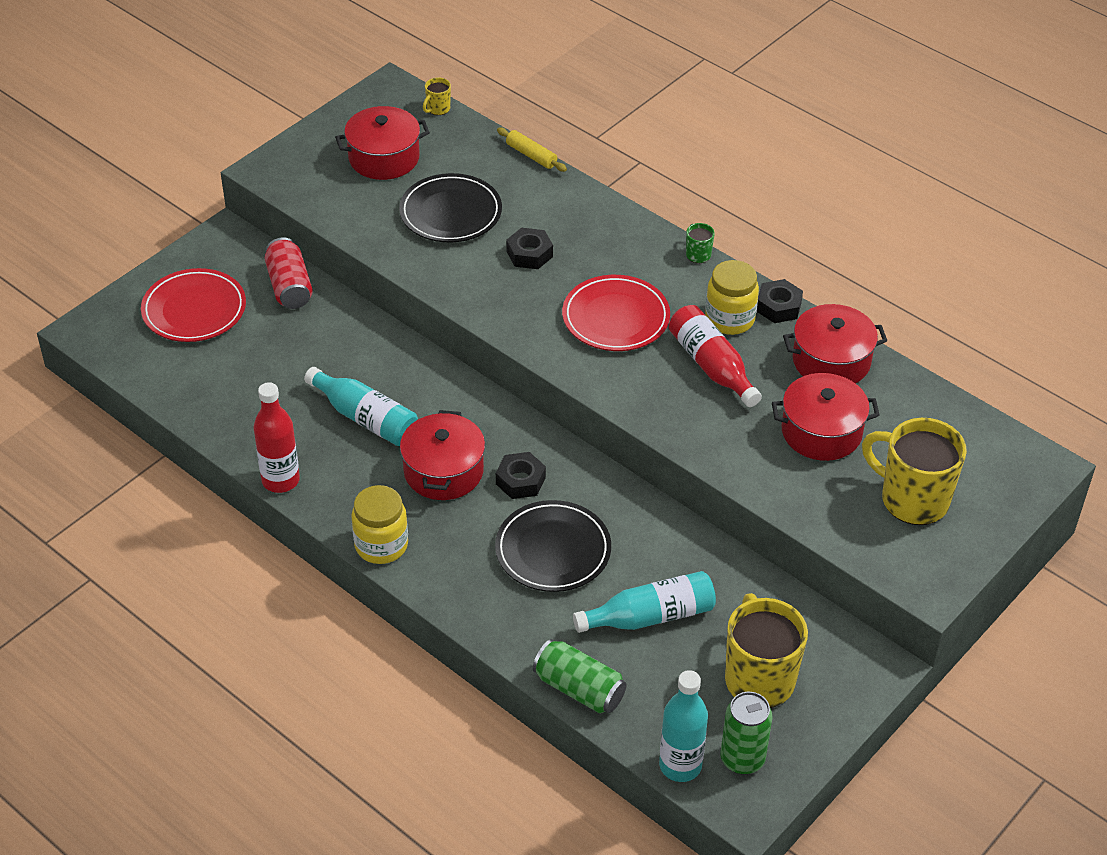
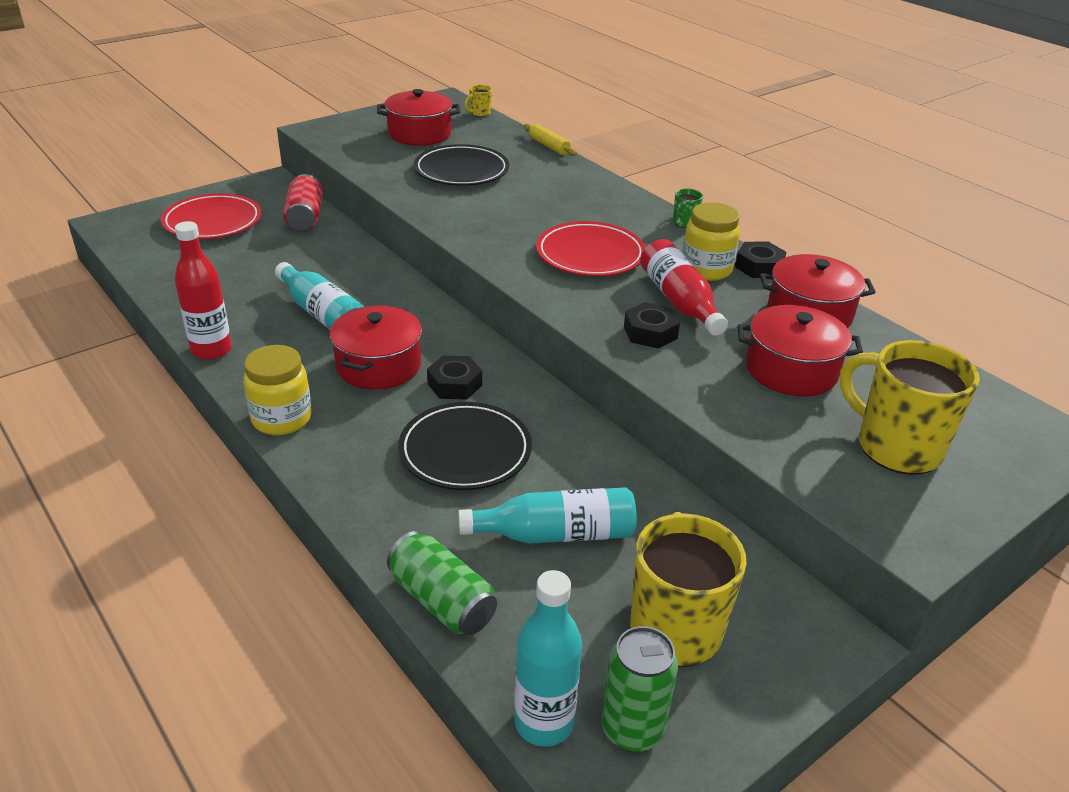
camera: 10 degrees right, 10 degrees down
black nut [506,228,553,269] -> black nut moved to [624,302,680,349]

